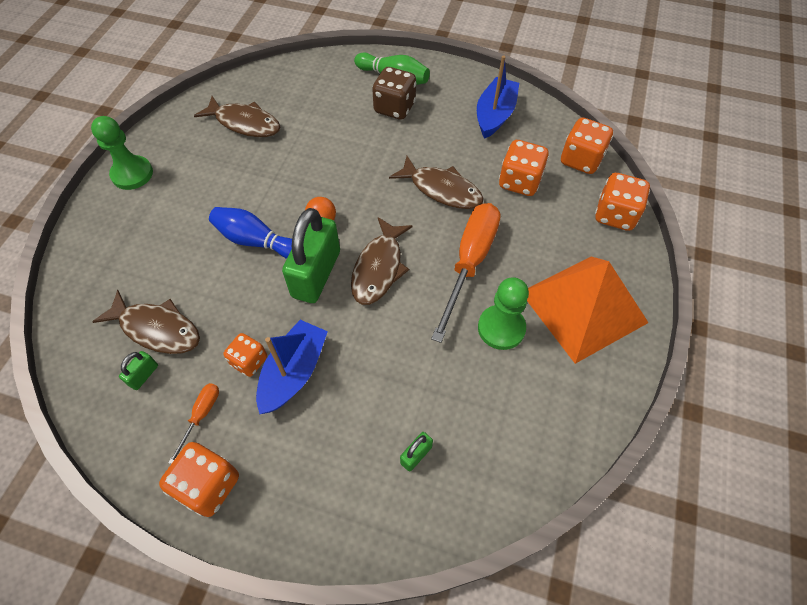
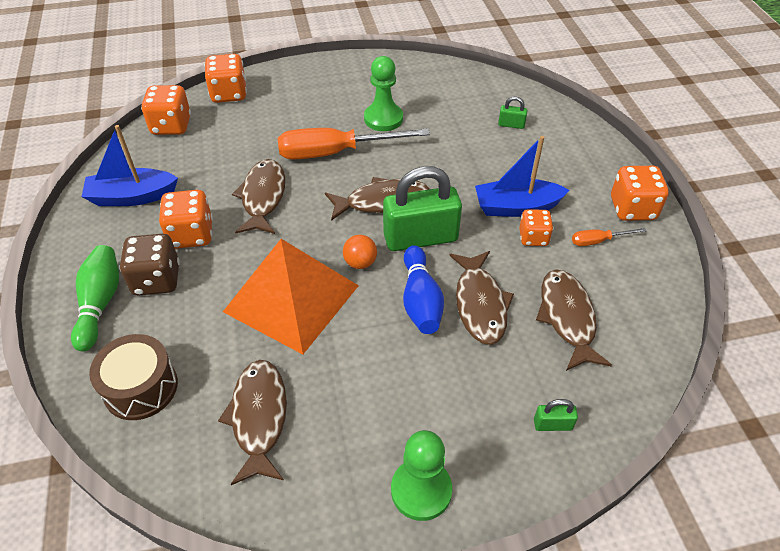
camera: 120 degrees left, 10 degrees down
green padlock [119,351,158,390] -> green padlock moved to [534,399,578,431]
orange dice [499,140,549,196] -> orange dice moved to [159,190,213,249]
orange pyramid [527,256,649,364] -> orange pyramid moved to [223,239,359,354]
none -> brown drum [89,334,178,420]
none -> brown fish [449,251,514,345]

